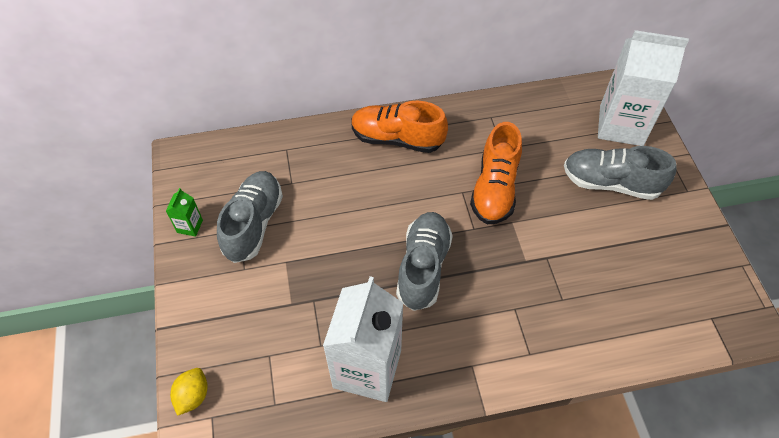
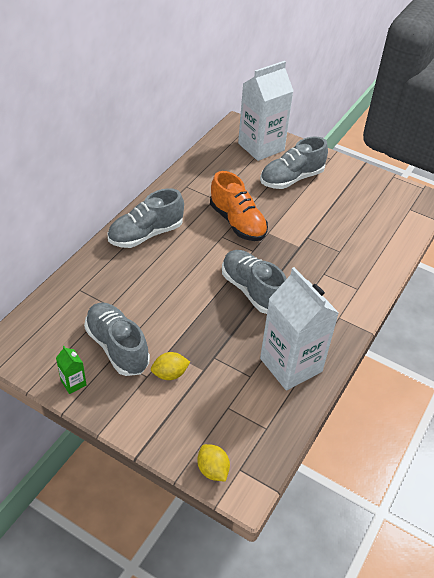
camera: 50 degrees left, 10 degrees down
orange shoe [351,101,448,153] -> grey shoe [107,188,184,248]
none -> yellow lemon [151,352,190,380]

